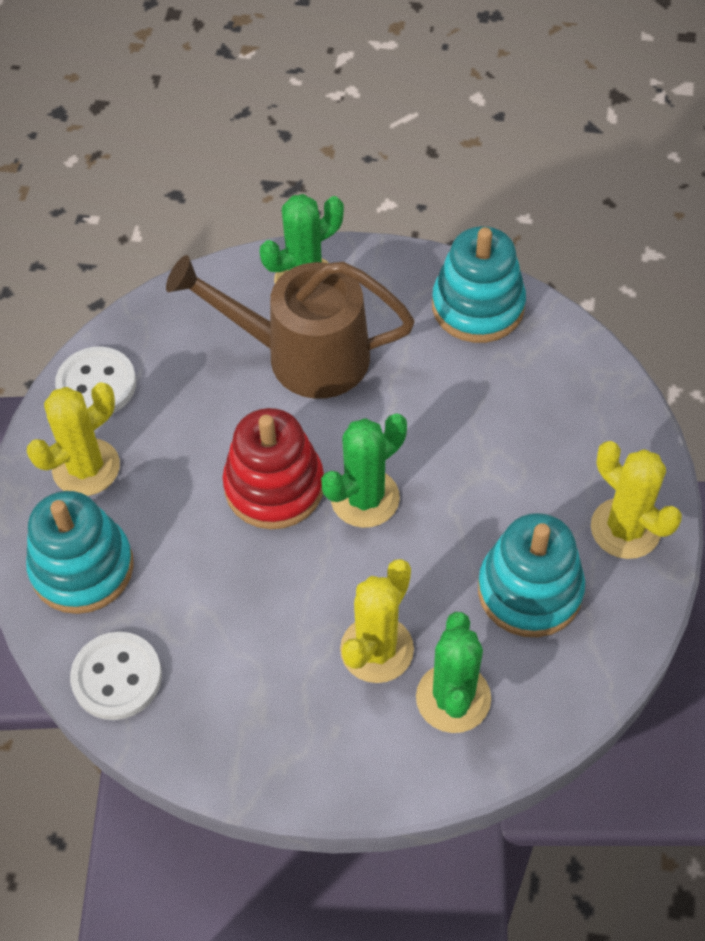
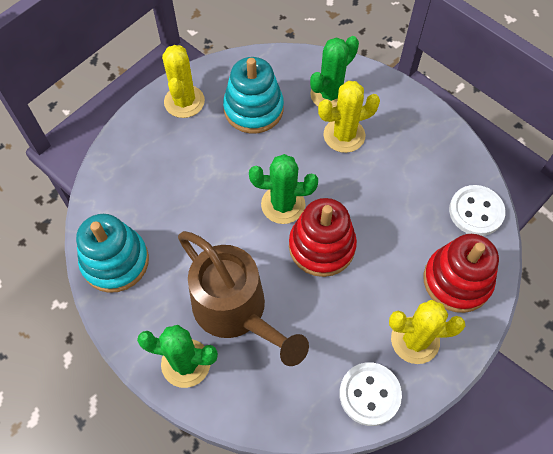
camera: 140 degrees left, 5 degrees up
turquoise stacking toy [26,491,134,614] -> red stacking toy [423,234,499,313]

